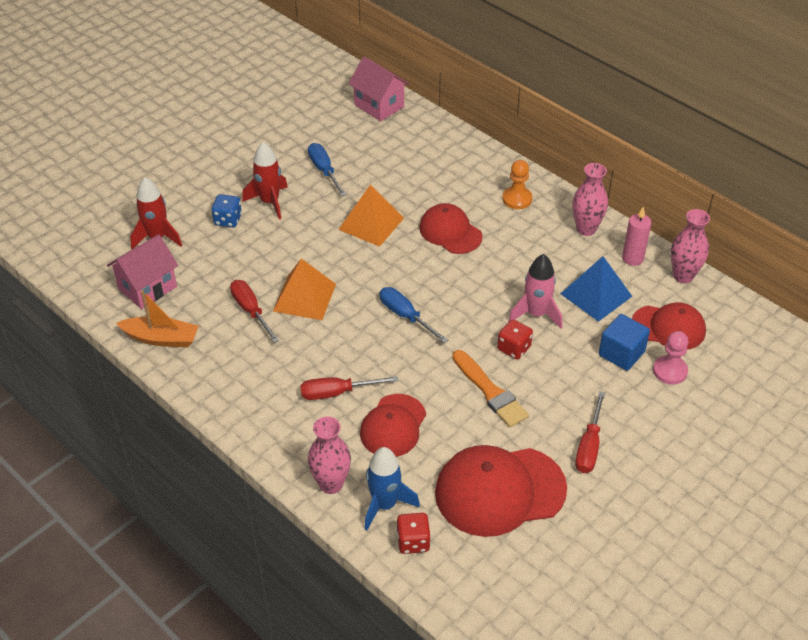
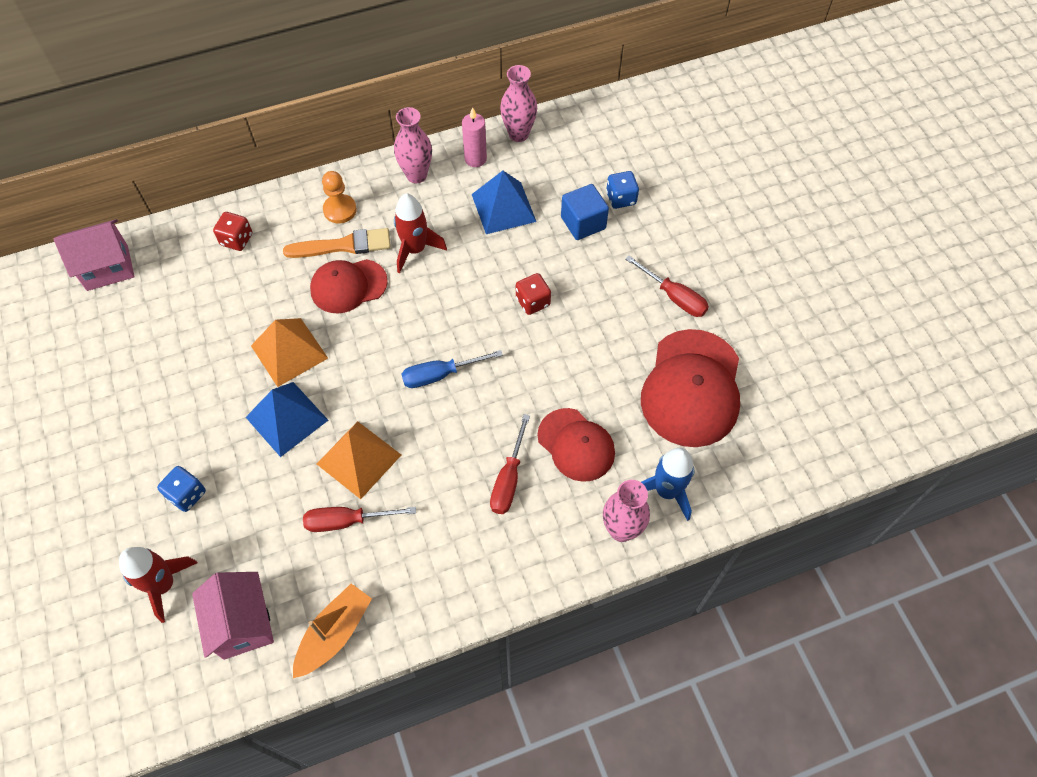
camera: 65 degrees left, 15 degrees up
red rocket [242,142,288,220] -> red rocket moved to [394,193,447,273]
blue screwdriver [308,143,347,196] -> none
red dice [397,513,431,554] -> red dice moved to [213,212,252,251]
orange brush [452,350,529,427] -> orange brush moved to [283,228,391,258]
pink rocket [508,254,562,329] -> none
red cap [632,302,706,350] -> none
pink pawn [653,331,688,385] -> blue dice [606,171,639,209]
none -> blue pyramid [246,382,328,457]

